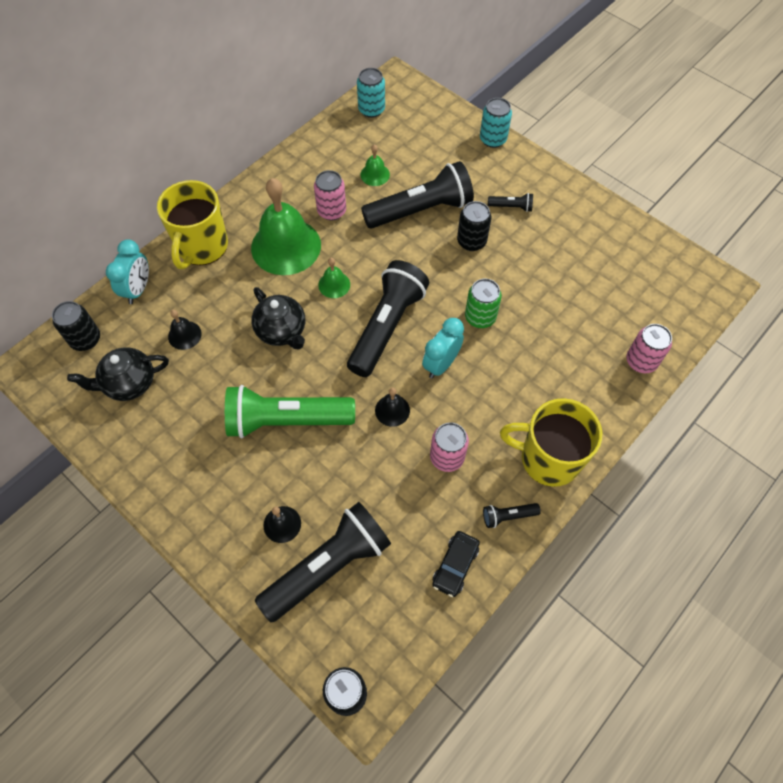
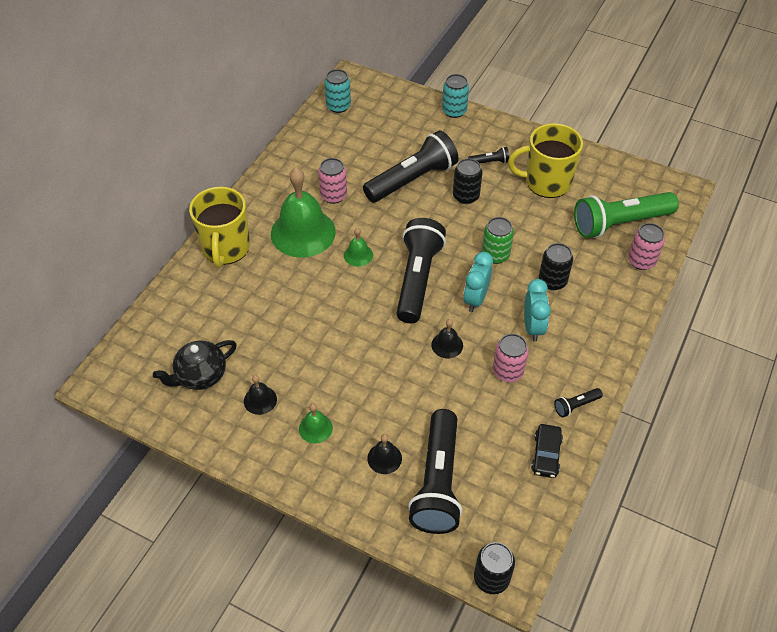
camera: 15 degrees left, 10 degrees down
black can [52,301,100,351] -> black can moved to [539,243,573,290]
turquoise clock [106,239,149,304] -> turquoise clock moved to [524,279,551,342]
black bell [168,310,202,350] -> black bell moved to [244,375,277,415]
green flashlight [225,385,355,438] -> green flashlight moved to [574,192,679,238]
black teapot [251,287,305,349] -> none
black flashlight [255,502,391,622] -> black flashlight turned 150 degrees clockwise [408,409,462,534]
green bell [360,144,390,186] -> green bell moved to [299,403,333,443]
yellow mug [500,398,602,487] -> yellow mug moved to [508,123,583,198]

